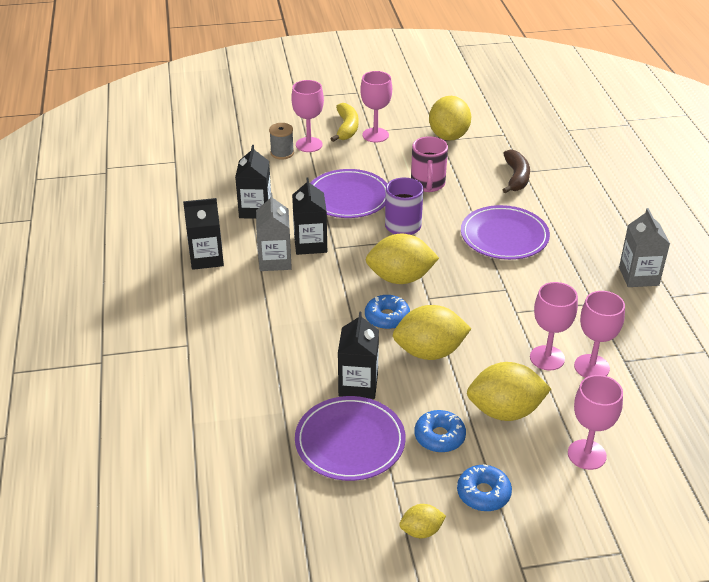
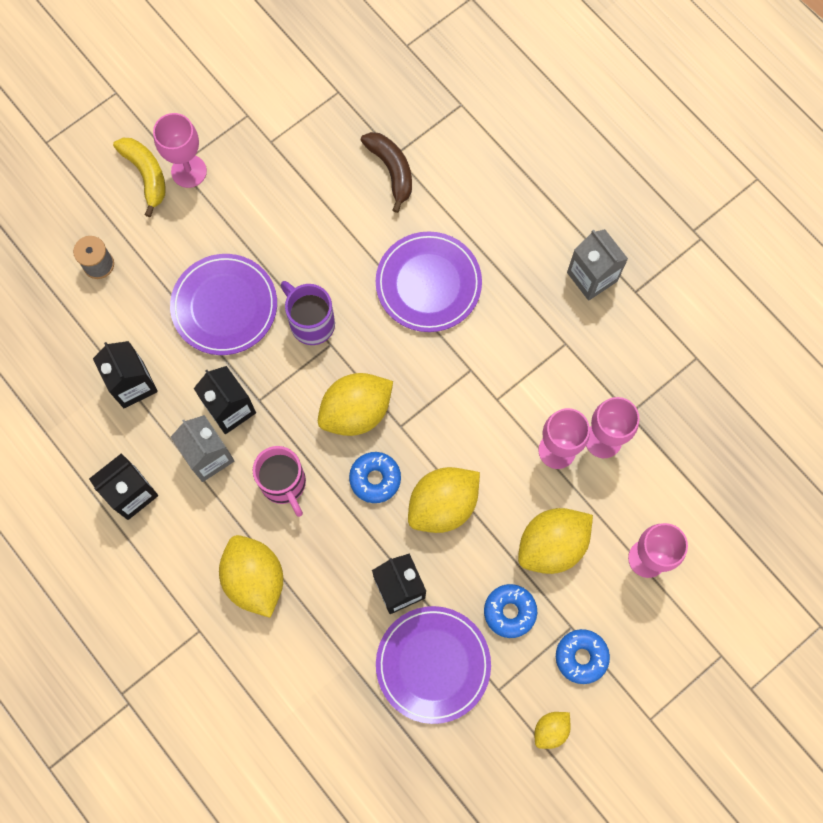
camera: 30 degrees left, 35 degrees up
pink goblet [291,80,324,152] -> none
pink mug [411,136,448,192] -> pink mug moved to [252,446,306,517]
yellow lemon [429,96,471,141] -> yellow lemon moved to [219,535,283,618]

